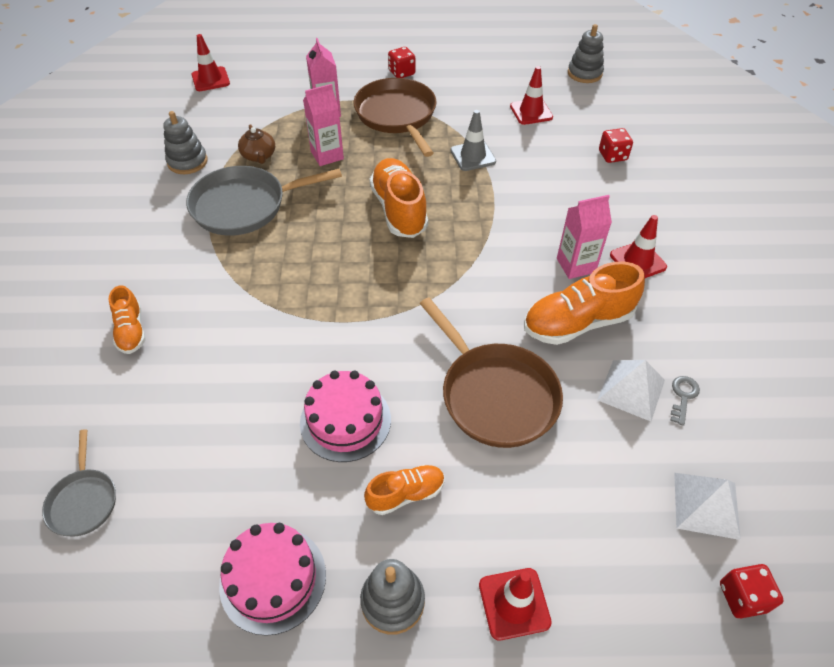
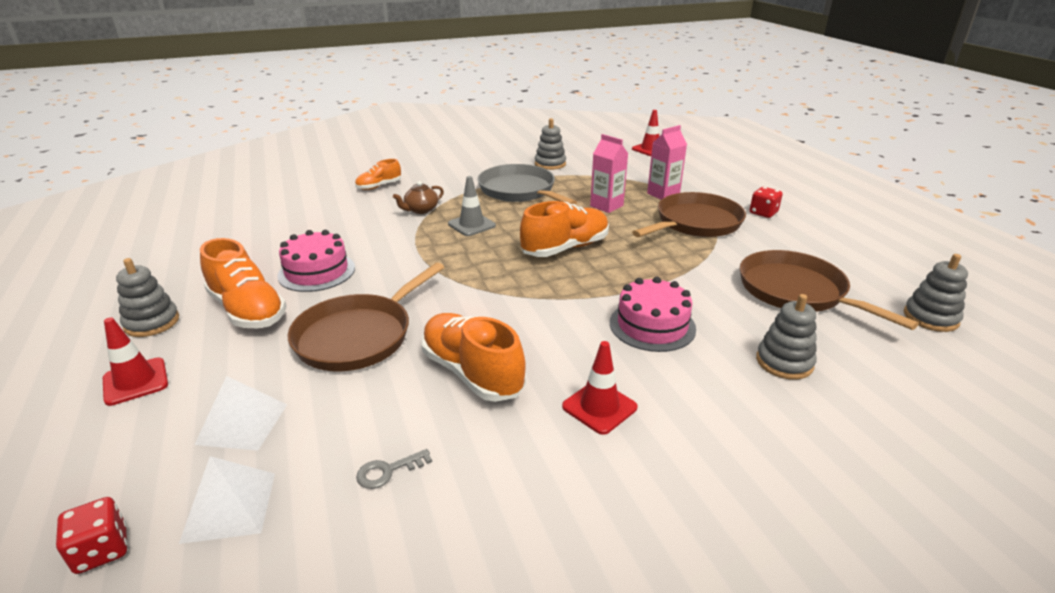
camera: 70 degrees right, 20 degrees down
grey pan [42,429,116,536] -> none
pink cake [219,523,326,636] -> pink cake moved to [610,277,696,352]
brown teapot [238,124,275,164] -> brown teapot moved to [393,181,444,214]
orange shoe [364,465,444,515] -> orange shoe [200,238,286,328], size x1.75
grey traffic cone [450,110,496,171] -> grey traffic cone moved to [448,176,496,236]
red traffic cone [510,66,553,125] -> brown pan [740,250,919,330]
pink carton [557,195,612,279] -> none
white pyramid [598,360,665,421] -> white pyramid moved to [195,376,287,451]
red dice [599,128,633,163] -> grey stacking toy [756,294,817,380]
grey key [670,376,700,426] -> grey key turned 150 degrees clockwise [356,449,432,489]

